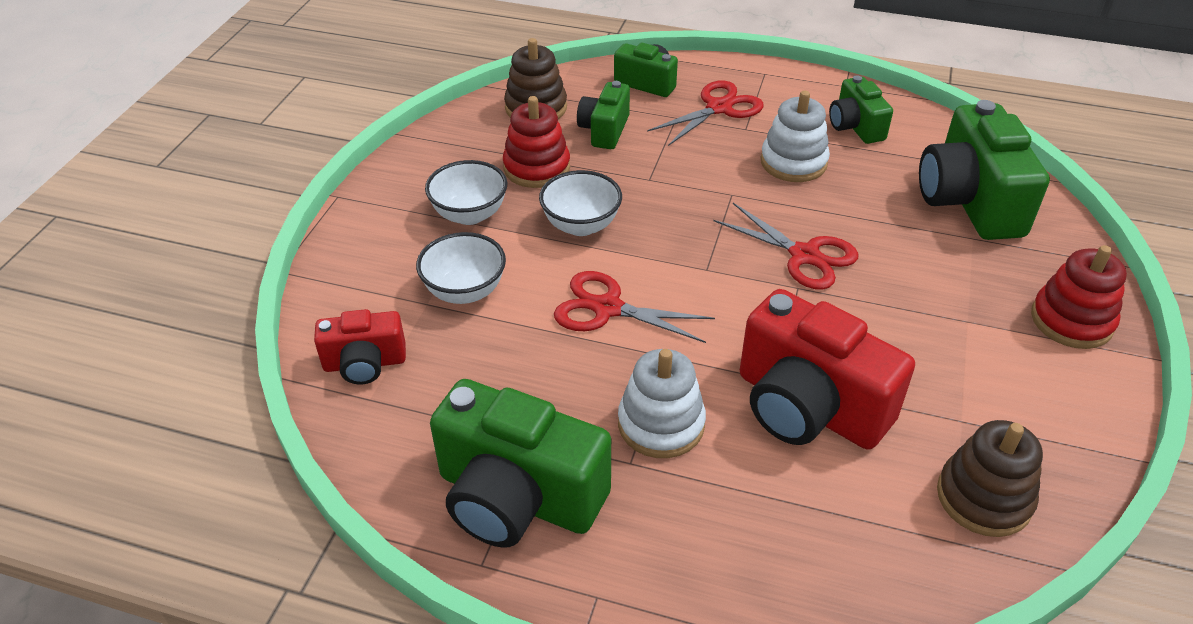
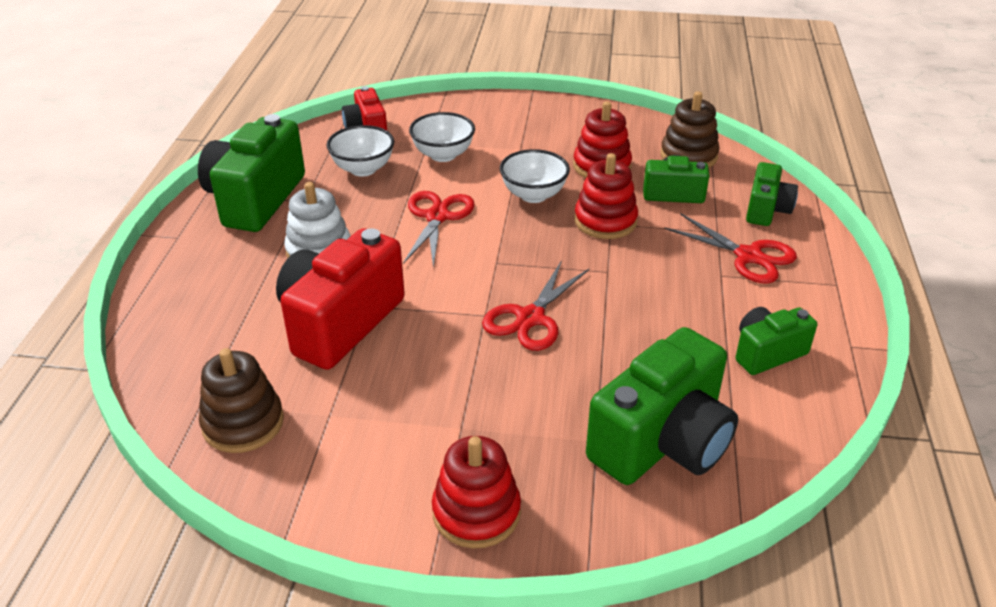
camera: 80 degrees right, 5 degrees down
white bowl [425,160,507,225] -> white bowl moved to [327,125,394,177]
white stacking toy [761,91,830,182] -> none
green camera [919,100,1050,240] -> green camera turned 150 degrees clockwise [586,327,738,485]
none -> red stacking toy [574,153,638,239]

